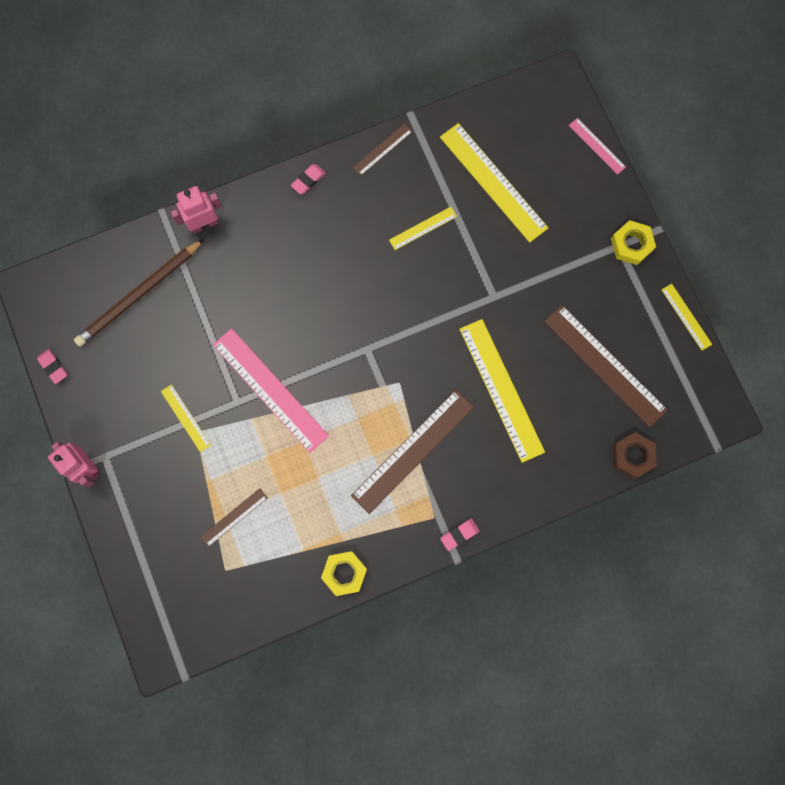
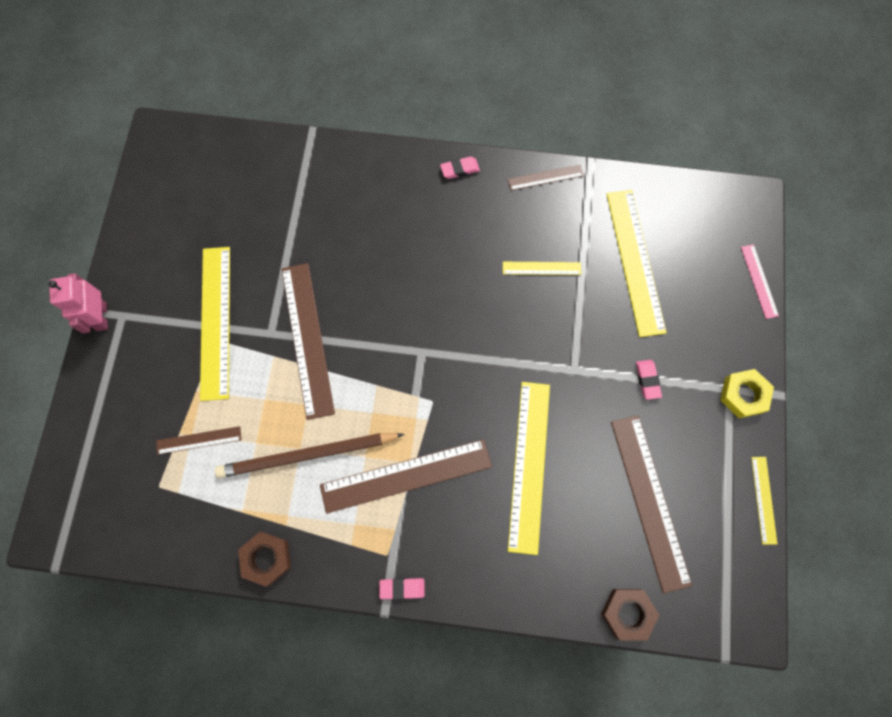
camera: 30 degrees right, 5 degrees down
pink eraser [37,349,67,384] -> pink eraser moved to [636,360,662,400]
brown pencil [74,239,204,346] -> brown pencil moved to [215,433,405,478]
yellow ruler [161,384,211,452] -> yellow ruler [200,247,230,401], size x2.00
pink robot [170,186,222,233] -> none
pink ruler [213,328,329,453] -> brown ruler [282,263,335,420]
yellow nut [321,551,367,596] -> brown nut [238,532,291,587]

